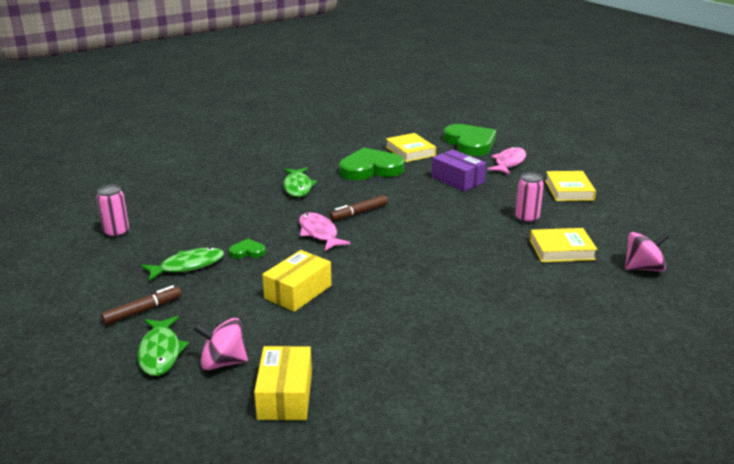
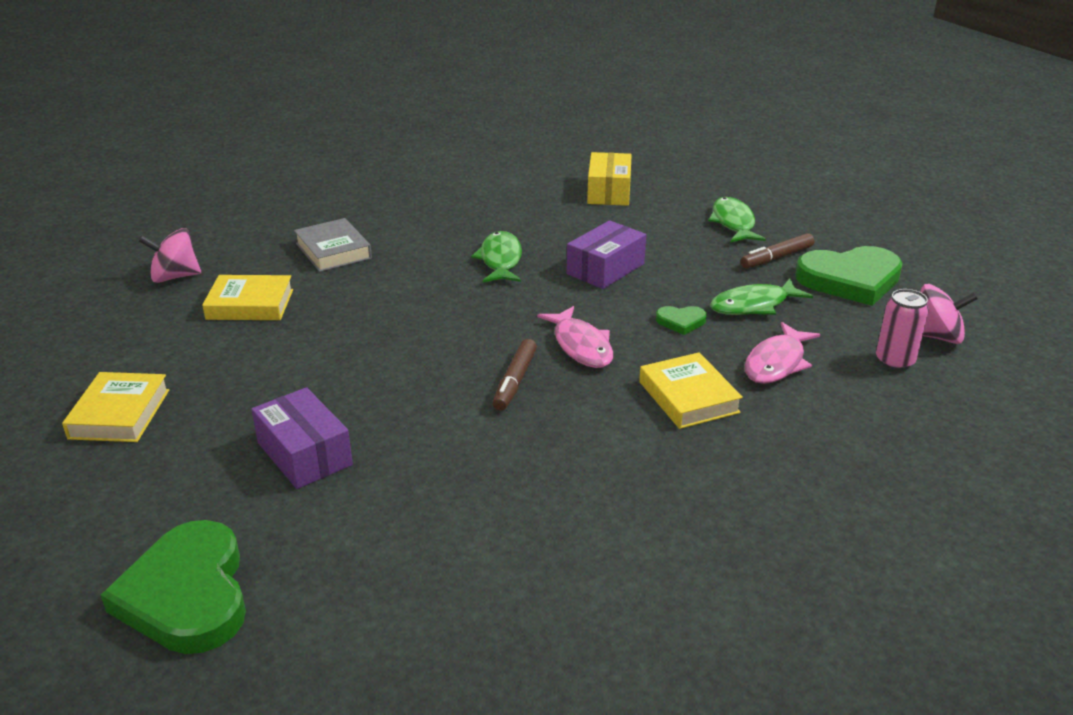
camera: 175 degrees left, 5 degrees up
pink spinning top [193,318,248,370] -> pink spinning top moved to [920,284,978,344]
yellow box [262,250,331,312] -> purple box [567,220,646,289]
green fish [283,167,317,197] -> green fish moved to [471,231,522,282]
brown marker [330,195,388,221] -> brown marker turned 135 degrees clockwise [493,339,537,411]
green heart [339,147,404,180] -> green heart moved to [795,246,903,306]
yellow book [386,133,436,162] -> yellow book moved to [639,352,743,429]
pink fish [487,147,526,175] -> pink fish moved to [745,322,820,384]
pink can [515,172,544,223] -> none
none -> grey book [294,218,372,272]

